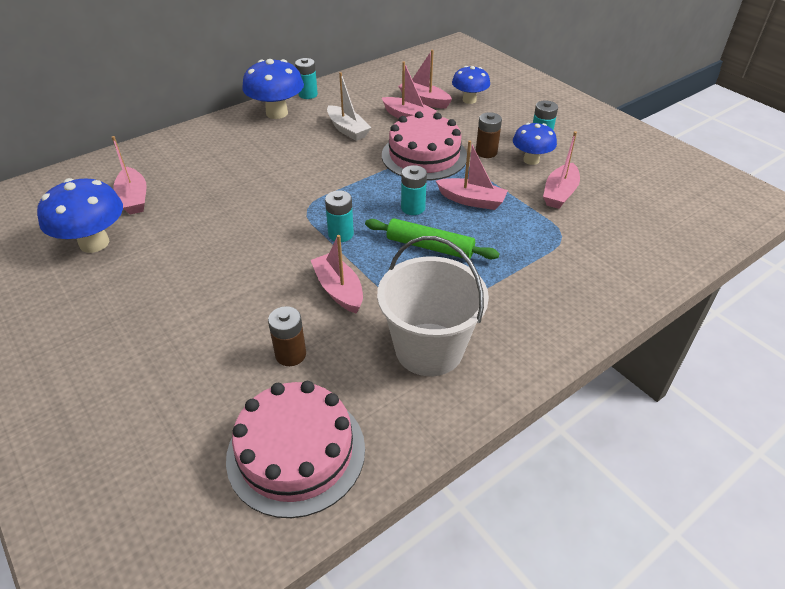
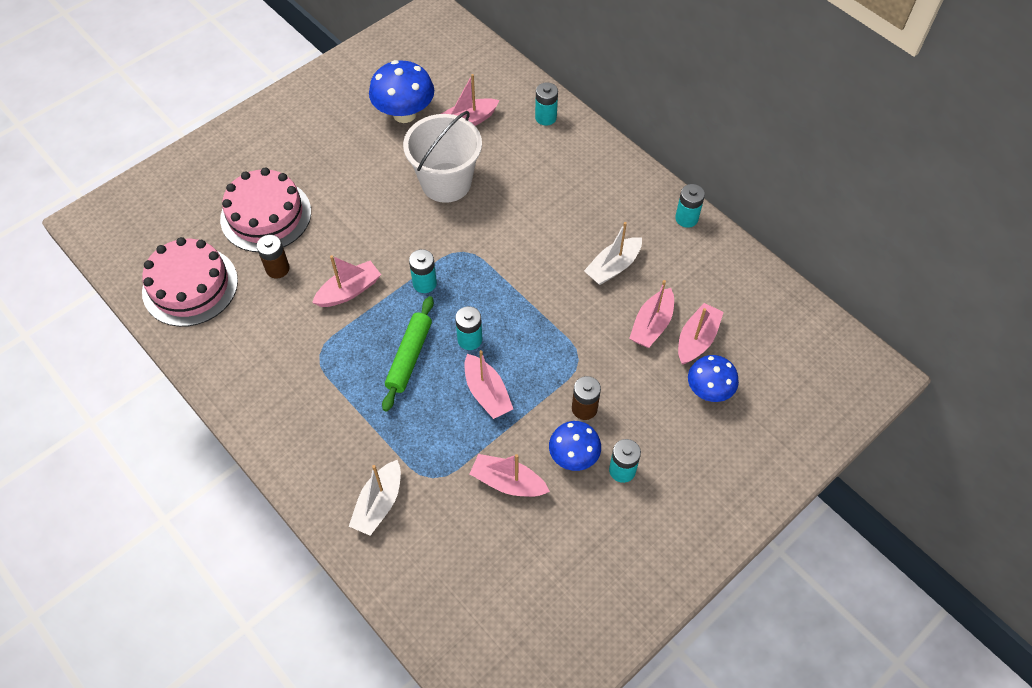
camera: 85 degrees right, 15 degrees up
blue mushroom [242,59,304,119] -> none
white bucket [377,236,489,376] -> white bucket moved to [403,111,482,203]
pink cake [382,111,467,181] -> pink cake moved to [220,168,311,252]
pink boat [436,140,508,210] -> pink boat turned 45 degrees counterclockwise [464,350,513,419]
none -> white boat [349,460,401,536]
none -> turquoise battery [535,82,558,126]

